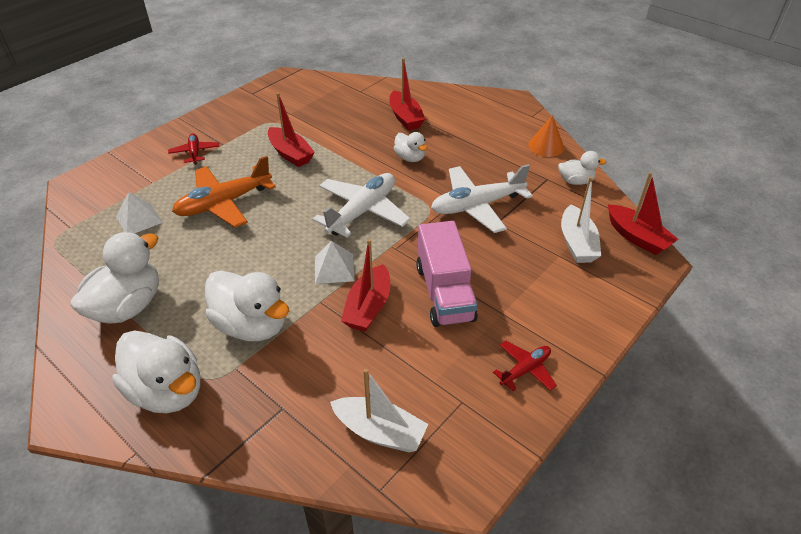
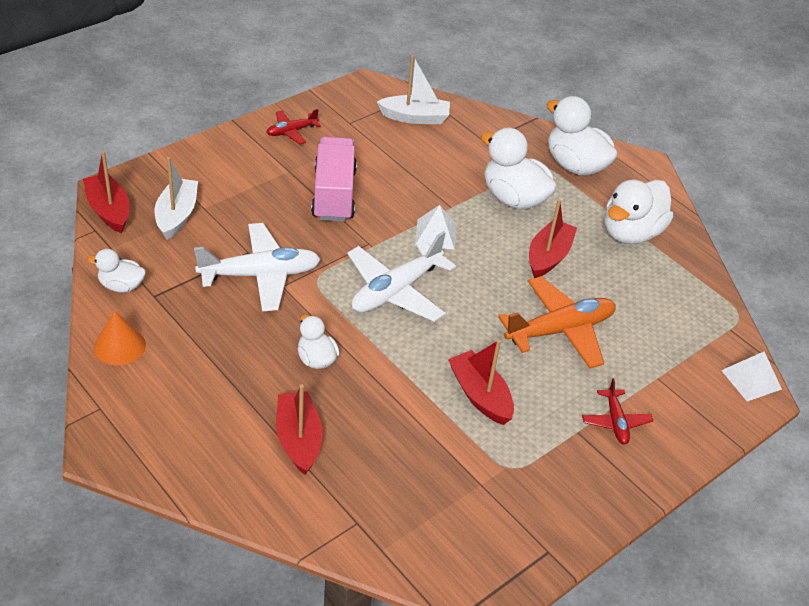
camera: 175 degrees left, 0 degrees up
white pyramid [116,192,163,233] -> white pyramid moved to [721,352,782,401]
white boat [330,369,428,452] -> white boat turned 150 degrees clockwise [377,55,450,124]
red boat [341,239,390,332] -> red boat moved to [529,199,577,278]

